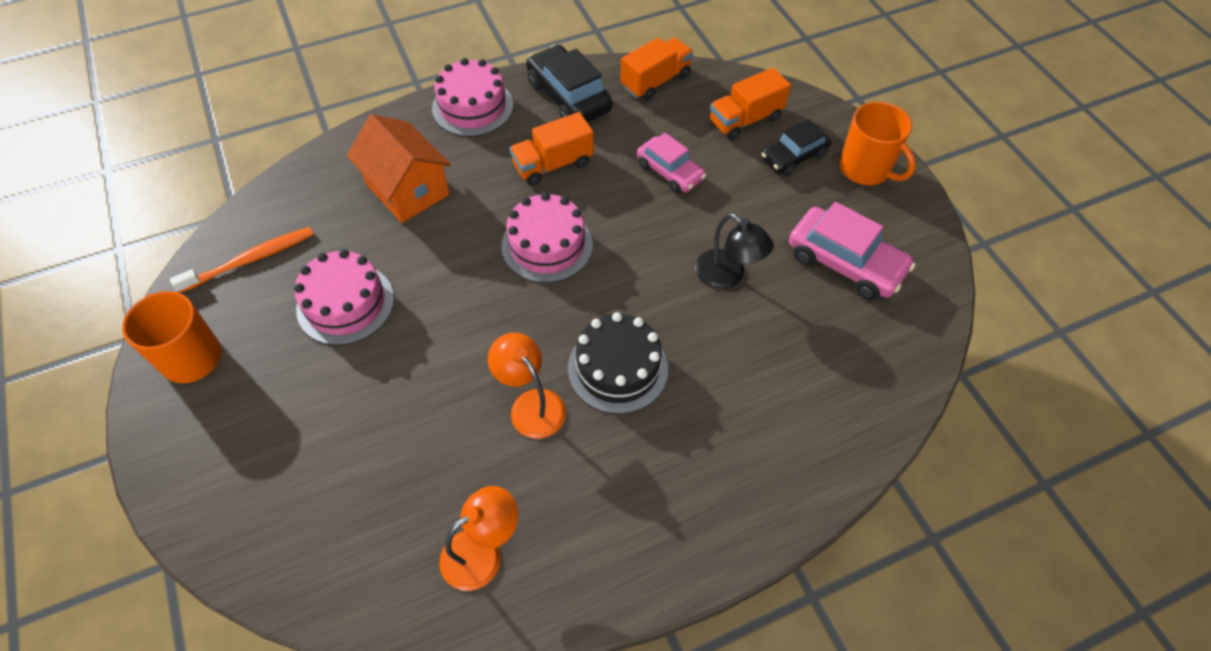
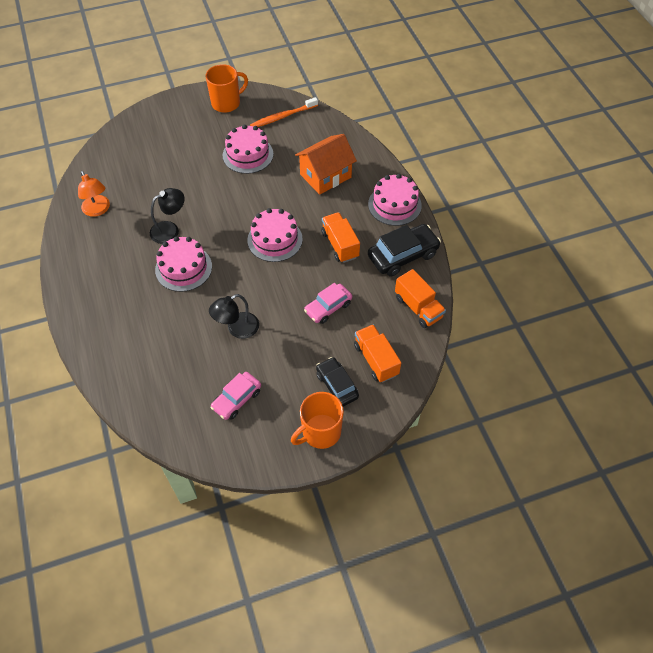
camera: 95 degrees right, 0 degrees up
orange toothbrush [170,227,314,293] -> orange toothbrush turned 90 degrees clockwise [250,97,318,127]
orange lamp [488,333,566,439] -> black lamp [150,188,184,244]
black cake [568,312,668,414] -> pink cake [155,236,212,292]
pink car [789,202,915,300] -> pink car [210,372,261,420], size x0.66

